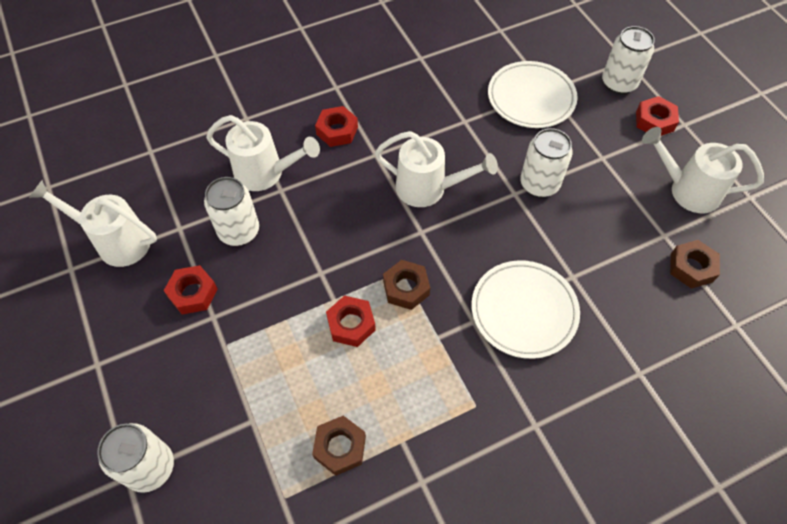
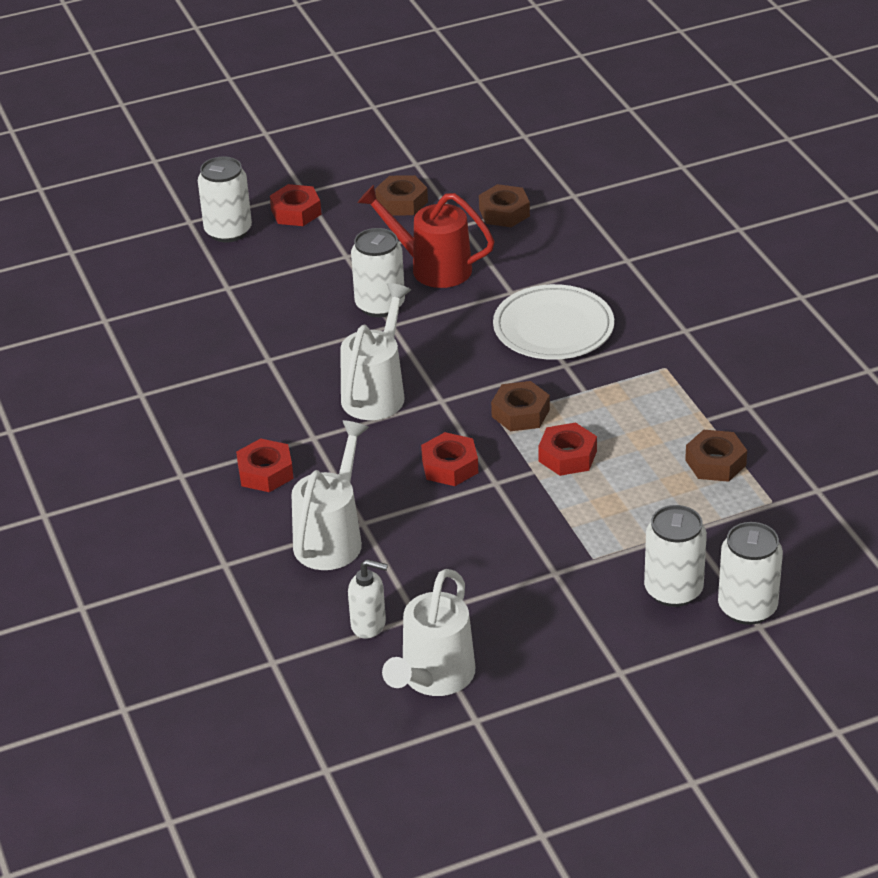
camera: 85 degrees left, 20 degrees down
red nut [164,265,218,315] -> red nut moved to [421,432,478,486]
white can [204,177,259,246] -> white can moved to [644,505,707,607]
white plate [488,61,578,128] -> none
white watering can [642,127,764,213] -> brown nut [375,175,428,216]
none -> white soap dispenser [348,559,388,639]
none -> red watering can [358,185,495,288]

